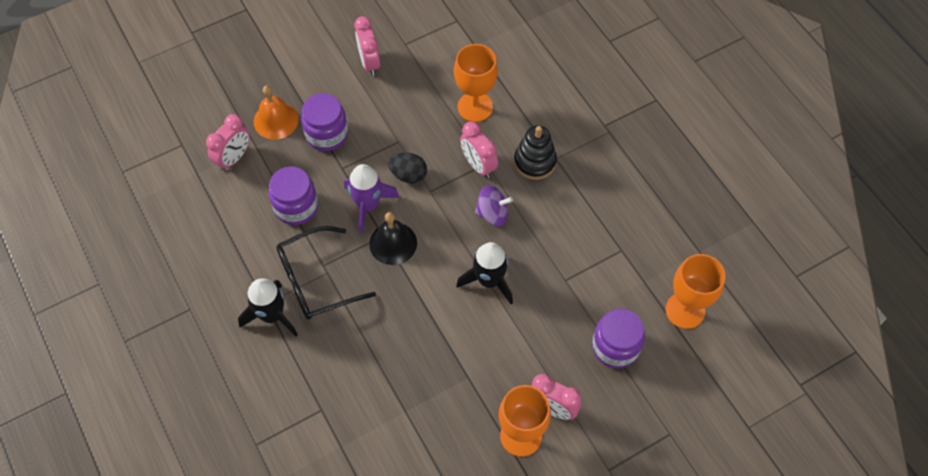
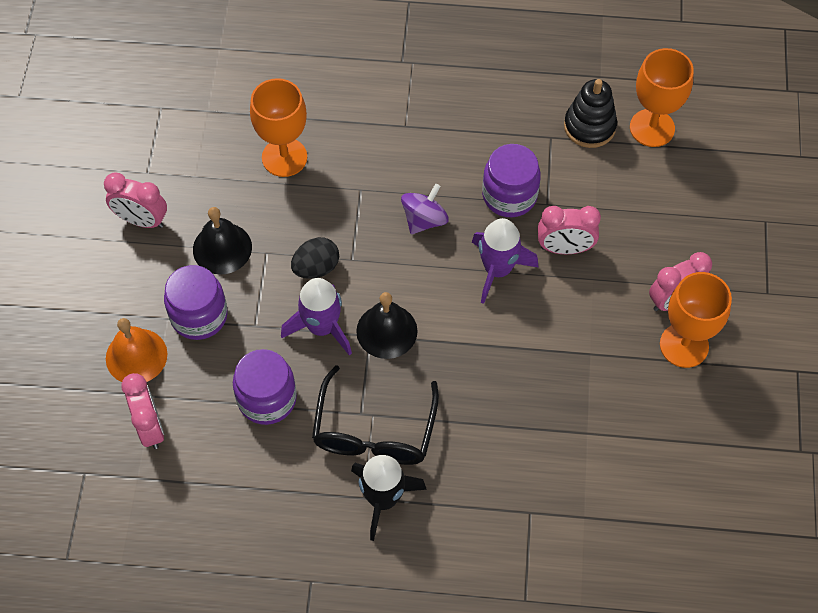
camera: 55 degrees left, 0 degrees up
black rocket [456,242,513,304] -> purple rocket [472,218,539,304]
pink clock [460,122,498,178] -> pink clock moved to [538,206,601,254]
black stacking toy [514,125,557,180] -> black stacking toy moved to [564,79,617,148]
purple jar [592,308,645,368] -> purple jar moved to [482,144,541,217]
none -> black bell [193,207,252,275]

